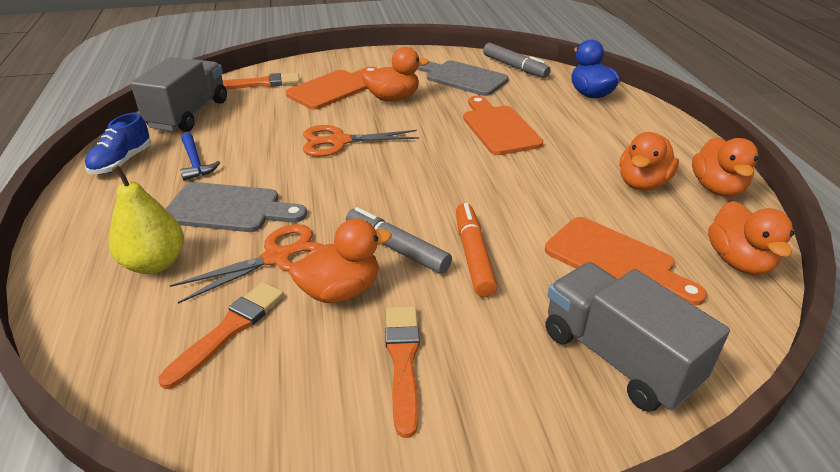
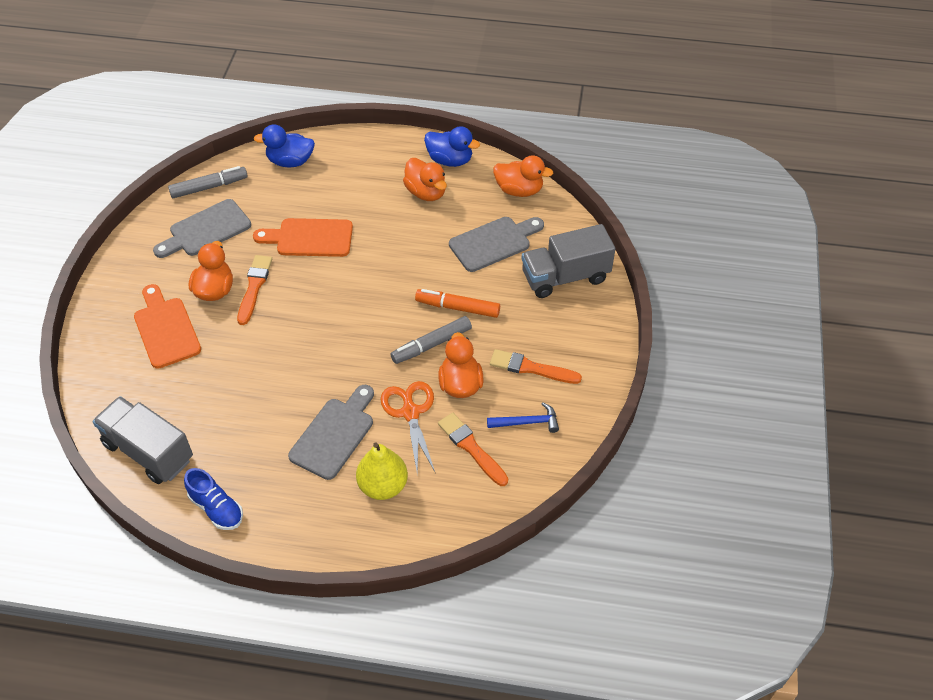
camera: 70 degrees left, 15 degrees up
blue hammer [180,132,220,181] -> blue hammer moved to [487,402,559,433]
orange brush [223,73,300,90] -> orange brush moved to [237,255,272,325]
orange scissors [303,125,419,157] -> none
orange cutting board [545,217,707,306] -> grey cutting board [449,217,544,272]
orange duck [692,137,758,197] -> blue duck [424,126,480,167]

